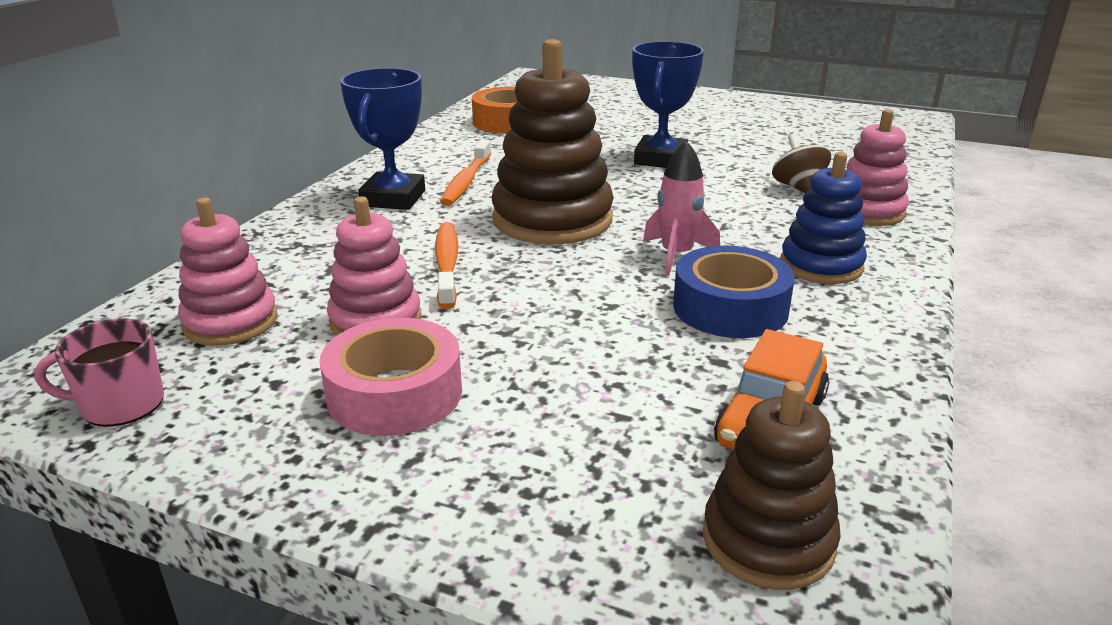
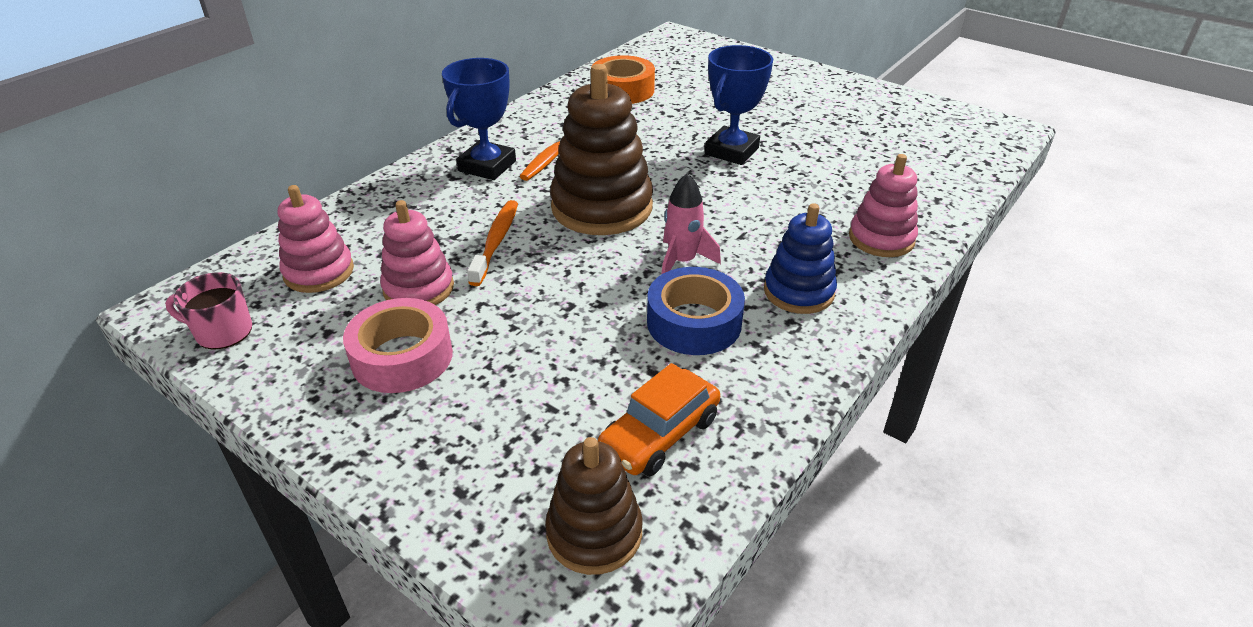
camera: 15 degrees right, 10 degrees up
brown spinning top [772,134,831,193] -> none

